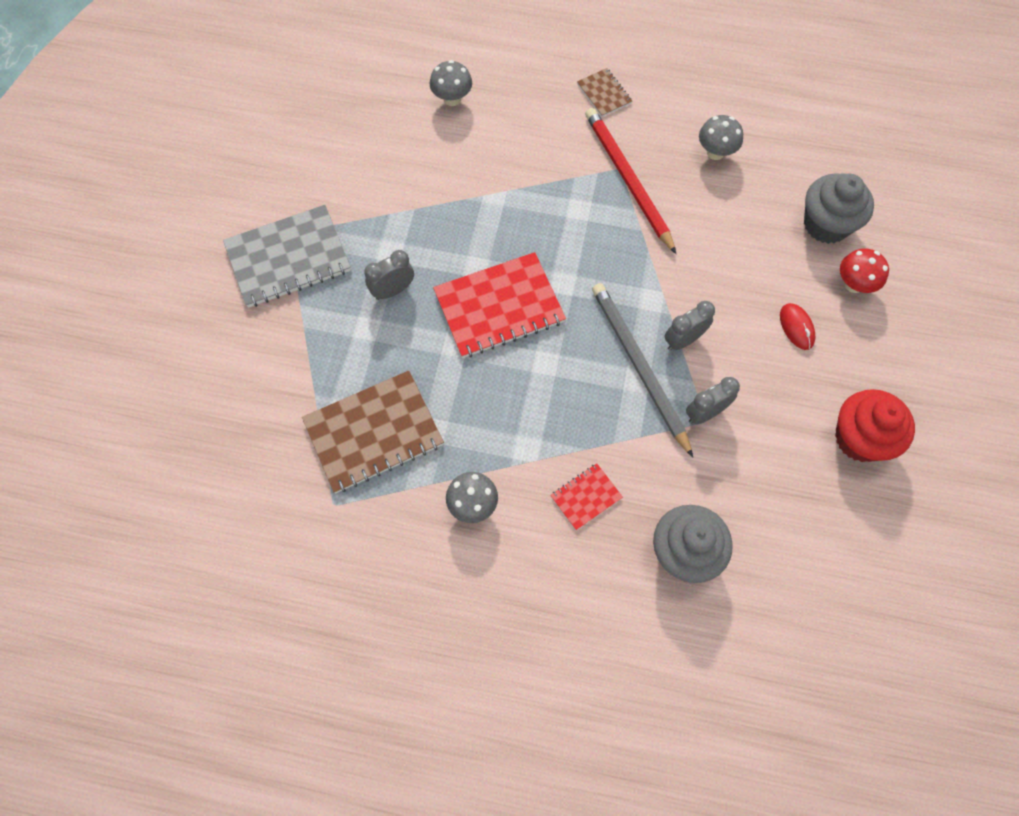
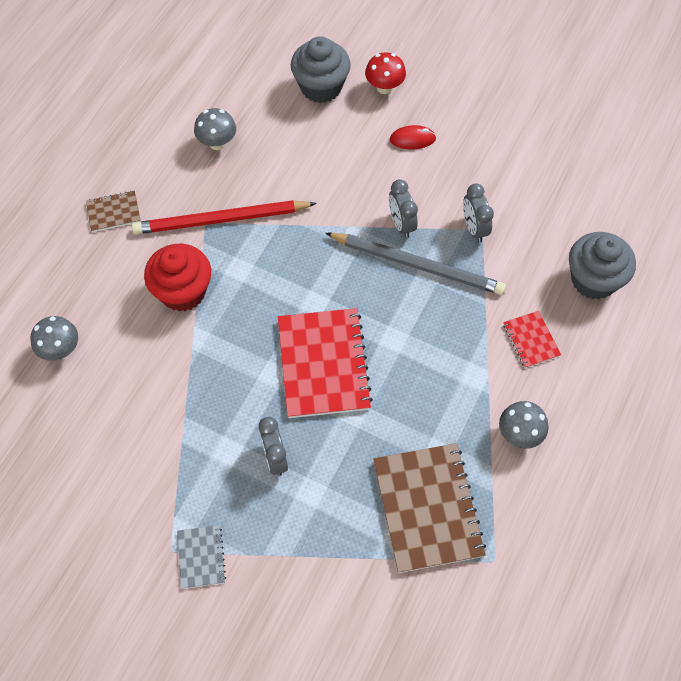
camera: 75 degrees left, 5 degrees down
grey notebook [223,205,351,308] -> grey notebook [177,525,226,589], size x0.49
grey pencil [592,283,693,457] -> grey pencil turned 150 degrees counterclockwise [325,233,506,295]
red cupcake [835,389,915,462] -> red cupcake moved to [144,244,211,311]

